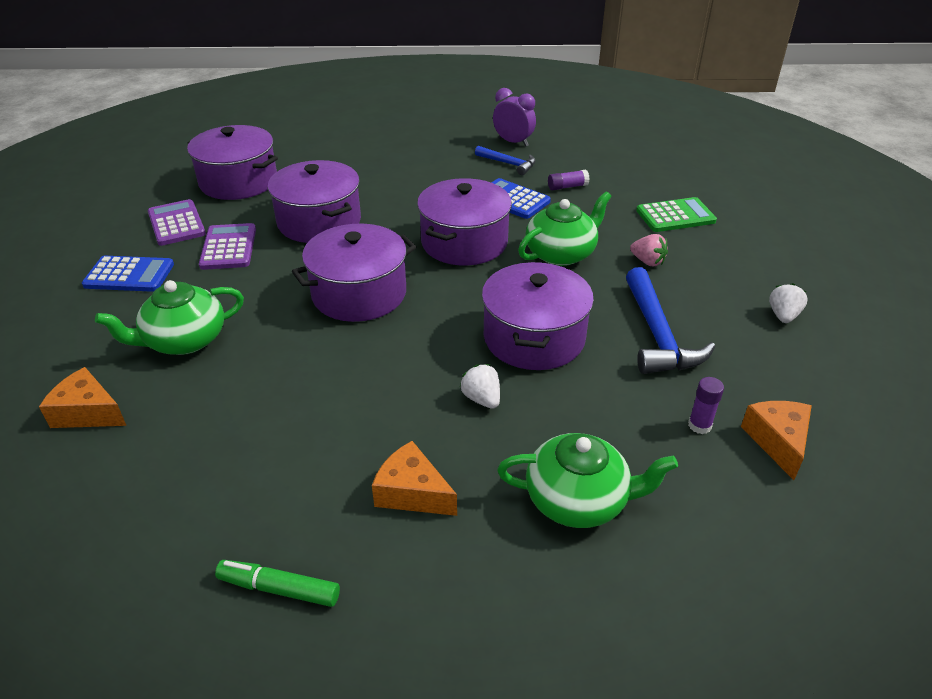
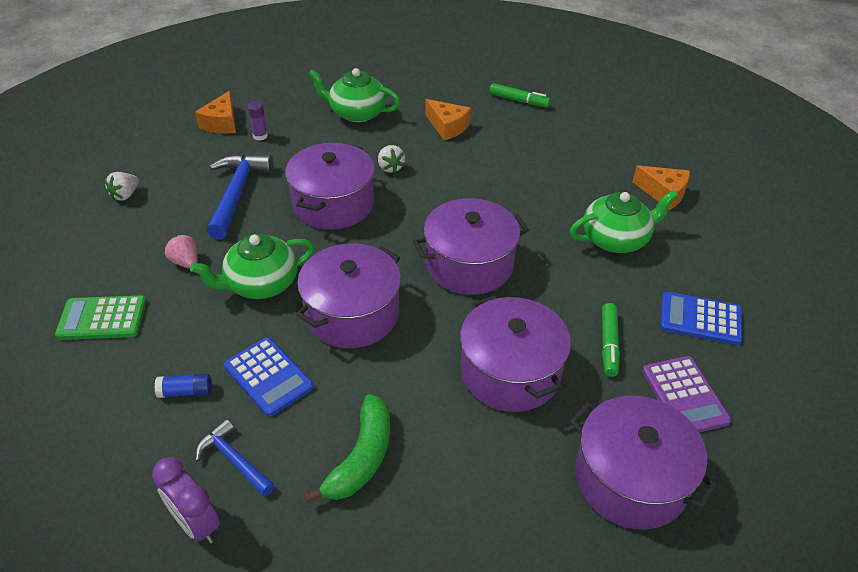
camera: 170 degrees left, 5 degrees up
purple calculator [199,223,256,270] -> green marker [602,303,620,377]
purple glue stick [548,170,589,191] -> blue glue stick [154,373,212,398]
none -> green banana [304,394,390,503]

